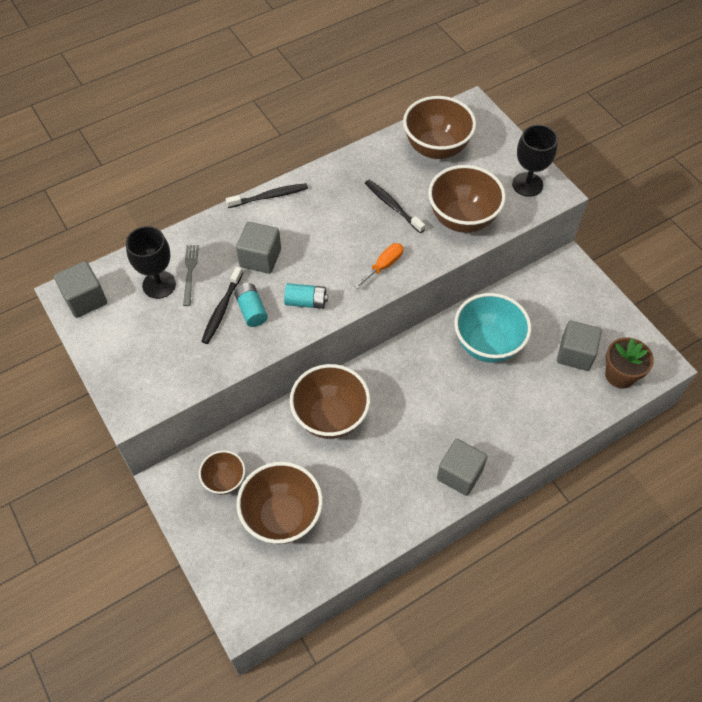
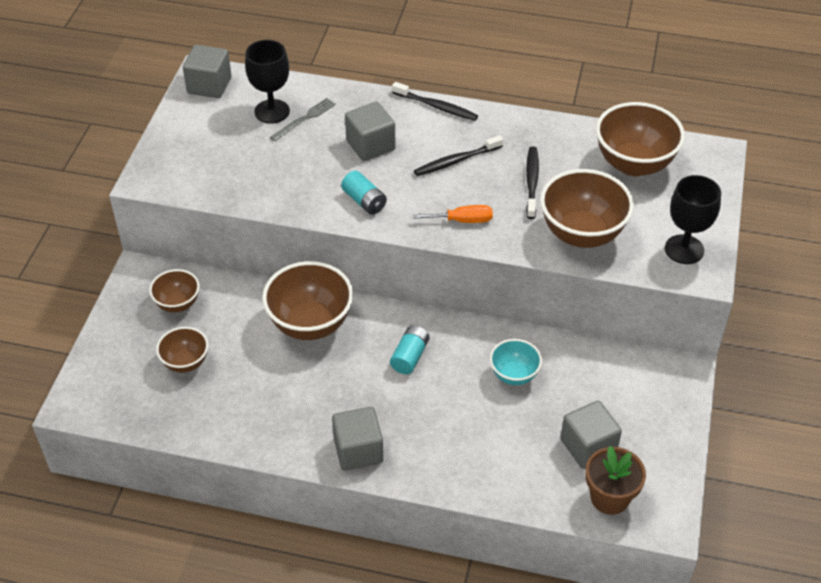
camera: 45 degrees right, 10 degrees down
black toothbrush [201,267,243,344] -> black toothbrush moved to [414,135,503,176]
turquoise battery [234,283,268,327] -> turquoise battery moved to [390,325,429,374]
brown bowl [237,462,323,544] -> brown bowl [156,327,208,373], size x0.56
turquoise bowl [454,293,531,363] -> turquoise bowl [490,339,542,385], size x0.56

